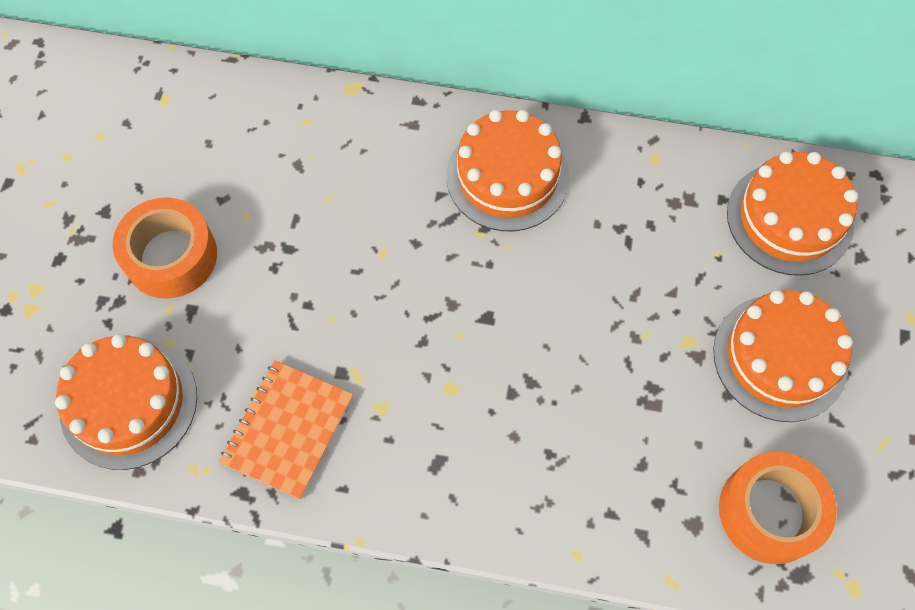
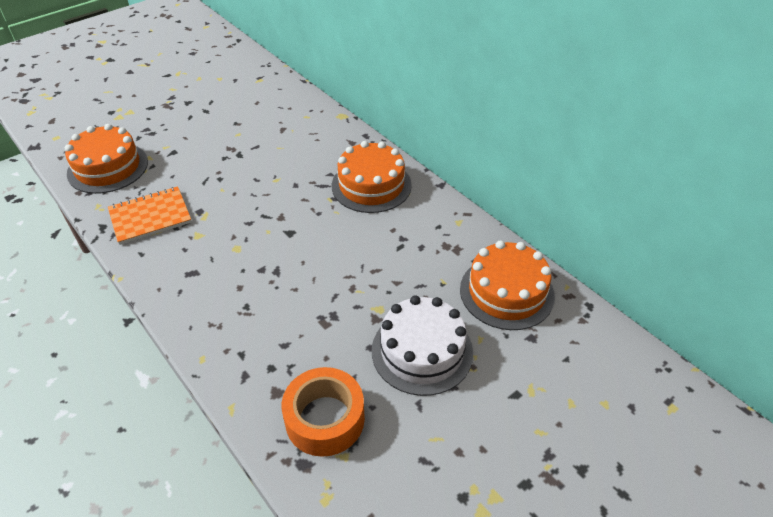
camera: 40 degrees right, 20 degrees down
orange tape [113,197,217,299] -> none
orange cake [713,290,853,422] -> white cake [372,295,473,396]

